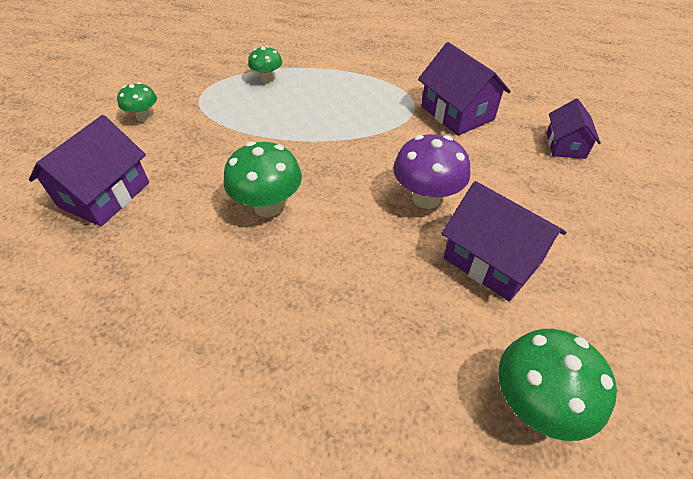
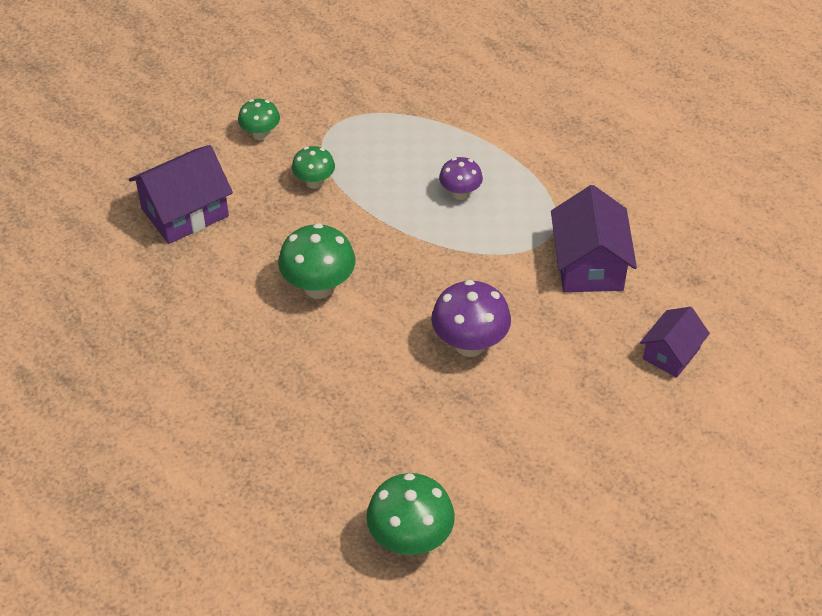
camera: 30 degrees right, 0 degrees up
green mushroom [248,46,282,83] -> green mushroom moved to [292,146,335,189]
purple house [441,181,566,302] -> none
none -> purple mushroom [439,157,483,200]

